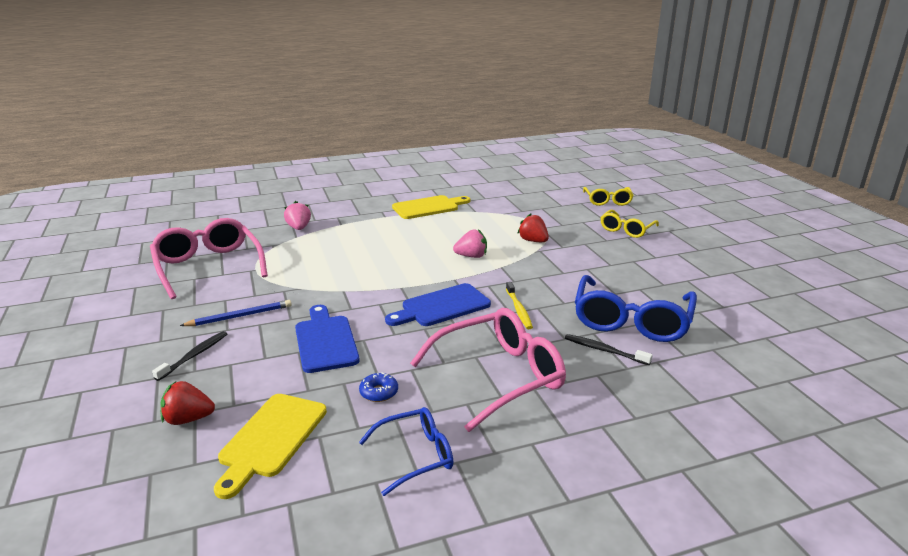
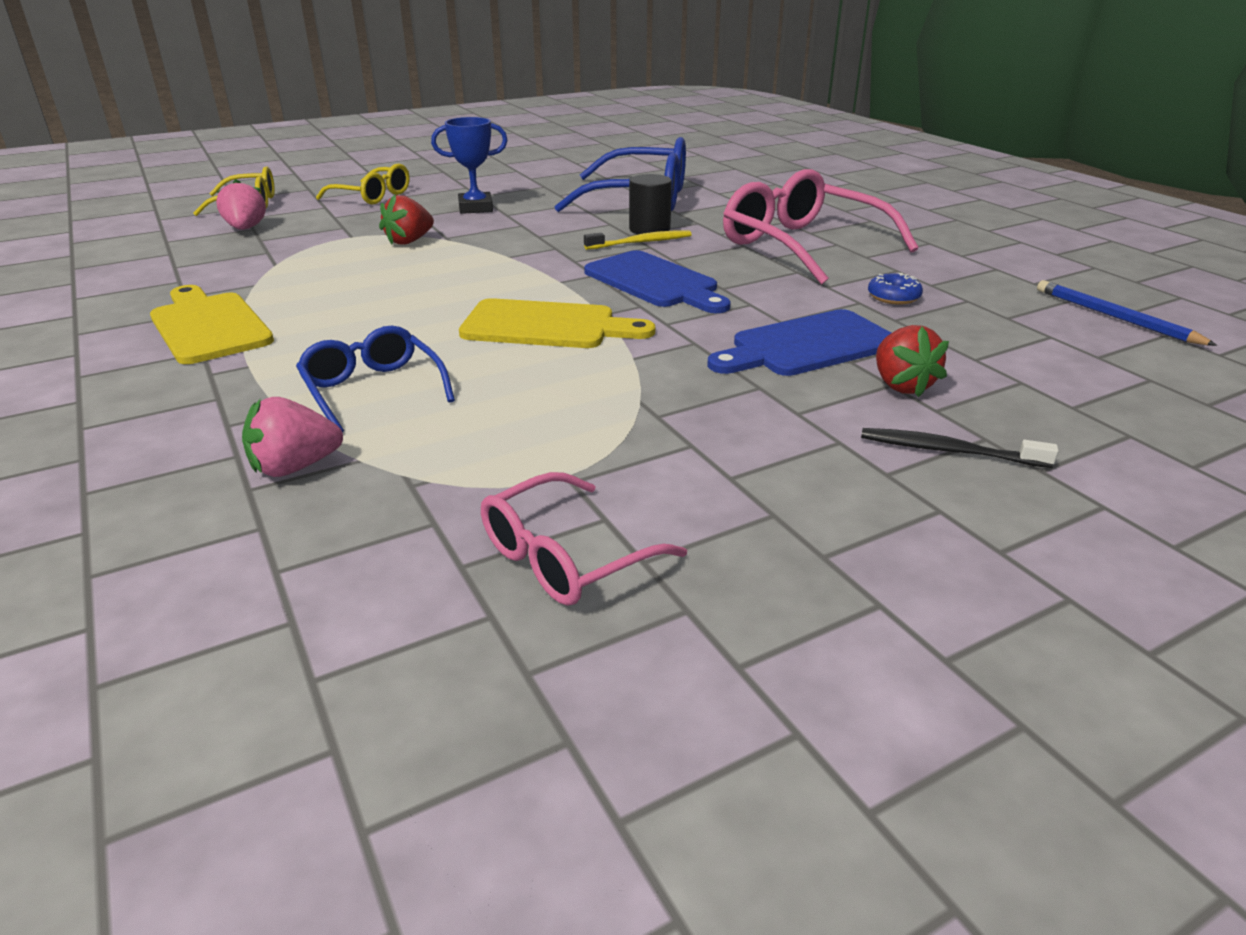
camera: 100 degrees left, 5 degrees up
pink glasses [150,218,268,299] -> pink glasses [481,472,687,606], size x0.57
red strawberry [160,381,215,425] -> red strawberry moved to [876,325,949,397]
blue pencil [180,300,292,326] -> blue pencil moved to [1037,280,1217,346]
yellow cutting board [214,394,327,499] -> yellow cutting board moved to [459,298,655,348]
blue glasses [359,407,453,496] -> blue glasses moved to [296,326,455,433]
pink strawberry [453,229,487,258] -> pink strawberry moved to [216,179,266,230]
black toothbrush [565,334,653,365] -> none
none -> blue trophy [431,117,508,214]
none -> black cylinder [629,174,672,234]

